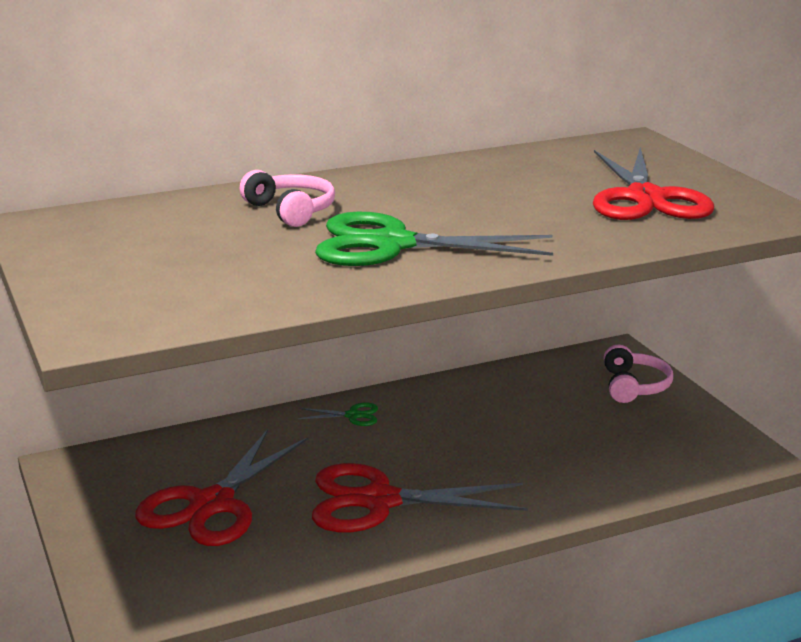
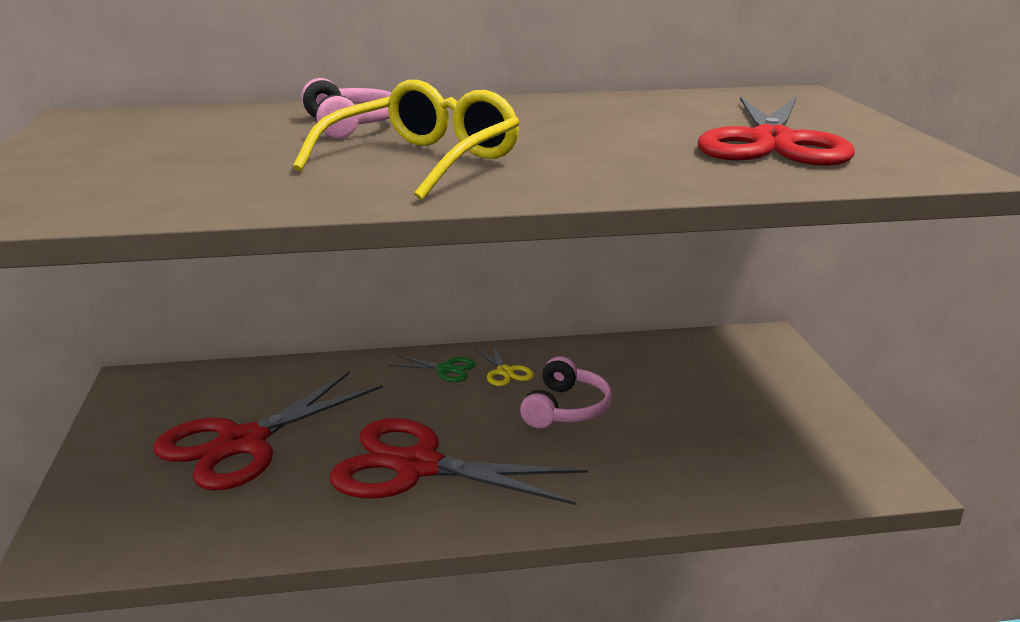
camera: 15 degrees right, 0 degrees up
green scissors [315,212,553,266] -> yellow glasses [293,80,520,200]
pink headphones [604,345,673,403] -> pink headphones moved to [520,356,612,428]
none -> yellow scissors [474,344,534,386]

